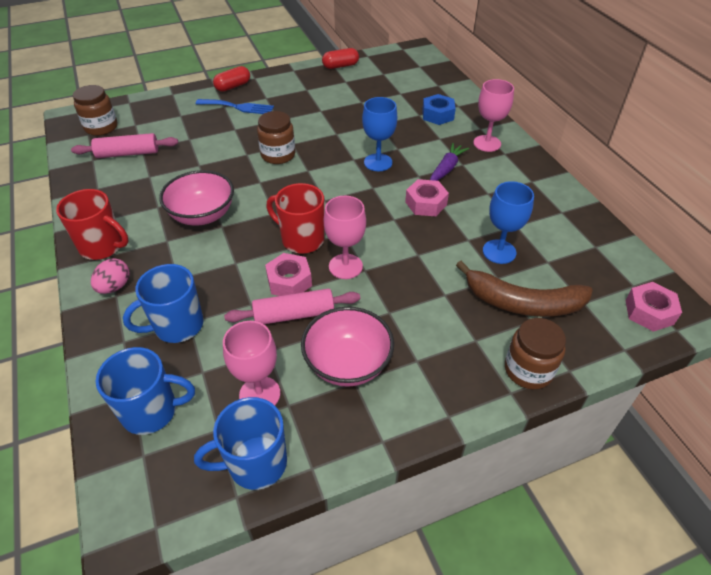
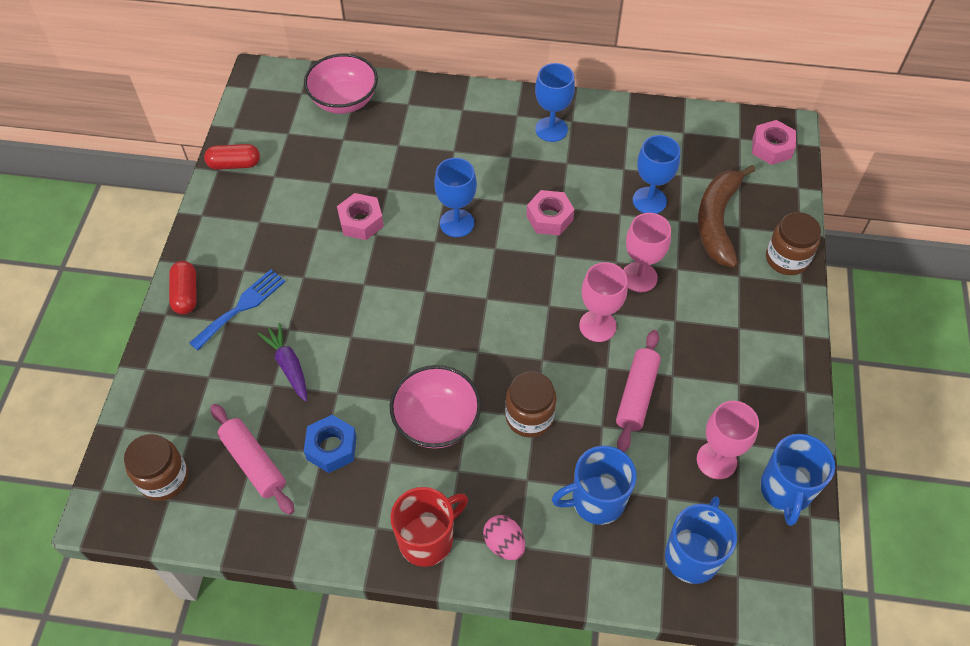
camera: 60 degrees left, 10 degrees up
pink rolling pin [71,133,178,158] -> pink rolling pin turned 60 degrees counterclockwise [211,404,294,515]
blue mug [123,264,203,343] -> blue mug turned 75 degrees clockwise [552,446,637,525]
brown jar [257,111,295,164] -> brown jar moved to [505,371,557,438]
pink nut [265,253,312,296] -> pink nut moved to [337,193,384,240]
red mug [266,183,324,253] -> none
pink bowl [301,307,394,387] -> pink bowl moved to [304,54,378,114]
red capsule [322,48,359,69] -> red capsule turned 75 degrees clockwise [204,144,260,170]
blue nut [422,94,456,125] -> blue nut moved to [304,415,357,473]
purple carrot [430,143,469,181] -> purple carrot moved to [258,323,307,402]
brown banana [456,261,593,317] -> brown banana turned 150 degrees clockwise [698,165,756,267]
pink goblet [473,79,514,152] -> pink goblet moved to [623,213,671,292]
none -> blue goblet [535,63,575,142]

